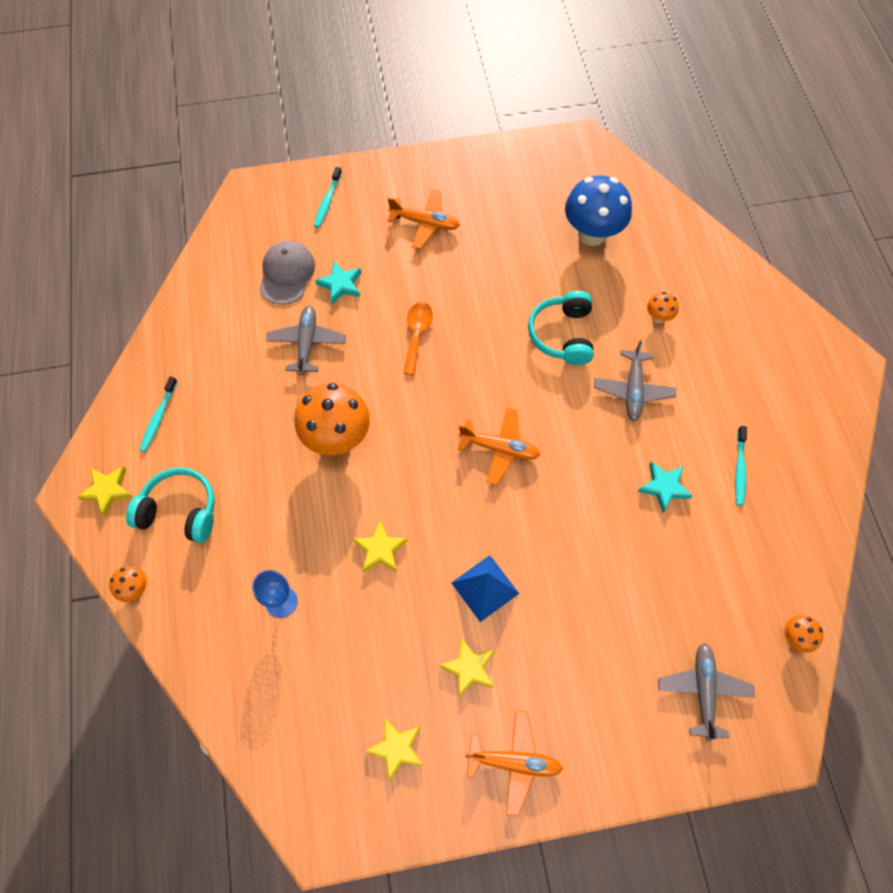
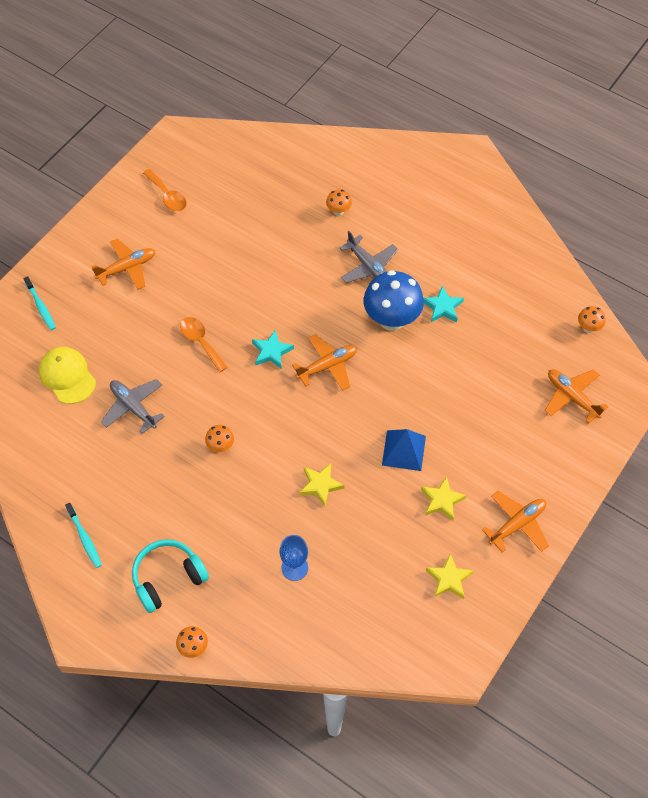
camera: 45 degrees left, 5 degrees down
yellow star [77,466,134,517] -> none
grey cap [259,241,315,305] -> yellow cap [39,347,96,404]
orange mushroom [295,383,370,455] -> orange mushroom [205,425,234,452], size x0.46
turquoise star [315,261,361,304] -> turquoise star moved to [252,329,294,369]
turquoise headphones [528,291,594,365] -> none
blue mushroom [565,176,632,246] -> blue mushroom moved to [364,270,424,331]
grey plane [658,643,755,741] -> orange plane [545,369,609,423]
turquoise toothbrush [735,426,747,506] -> none
none -> orange spoon [143,169,187,211]

